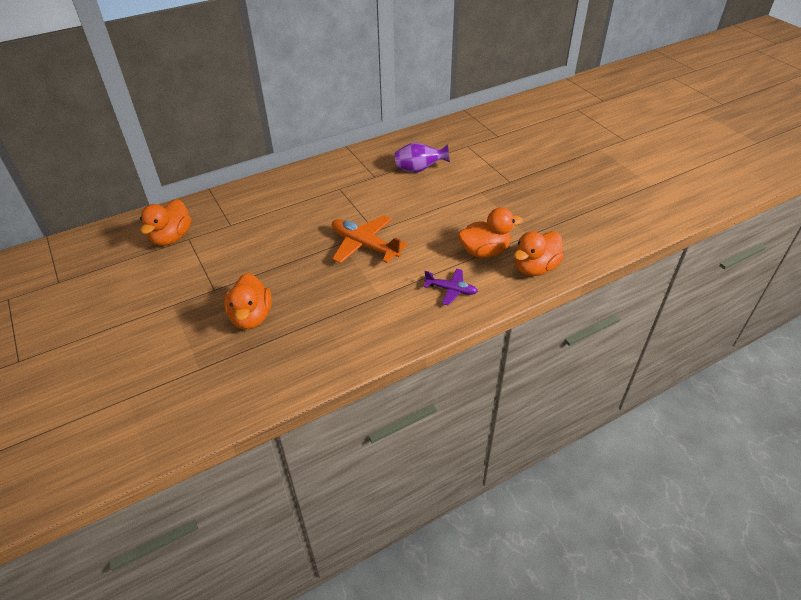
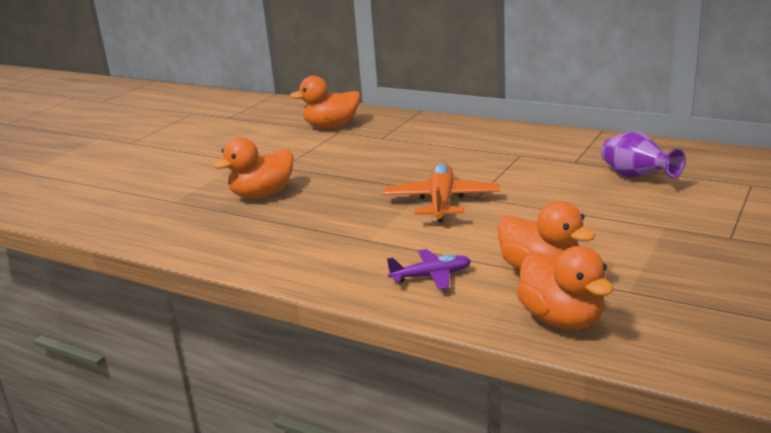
camera: 60 degrees right, 20 degrees down
purple plane [424,269,478,306] -> purple plane turned 90 degrees counterclockwise [387,249,471,290]
orange duck [514,231,564,276] -> orange duck turned 135 degrees counterclockwise [517,246,613,329]

